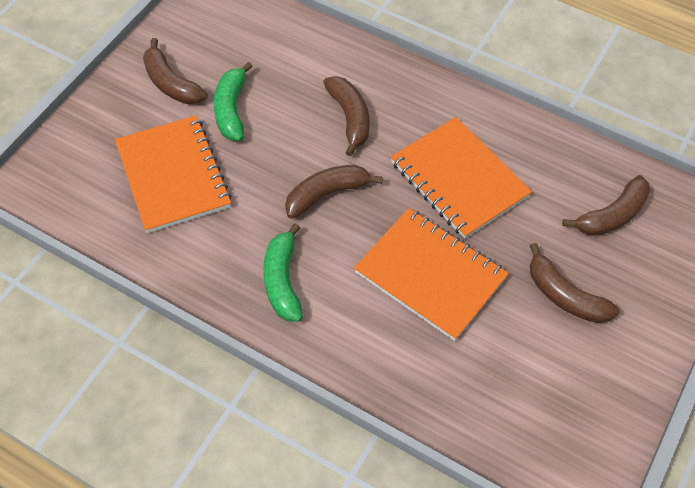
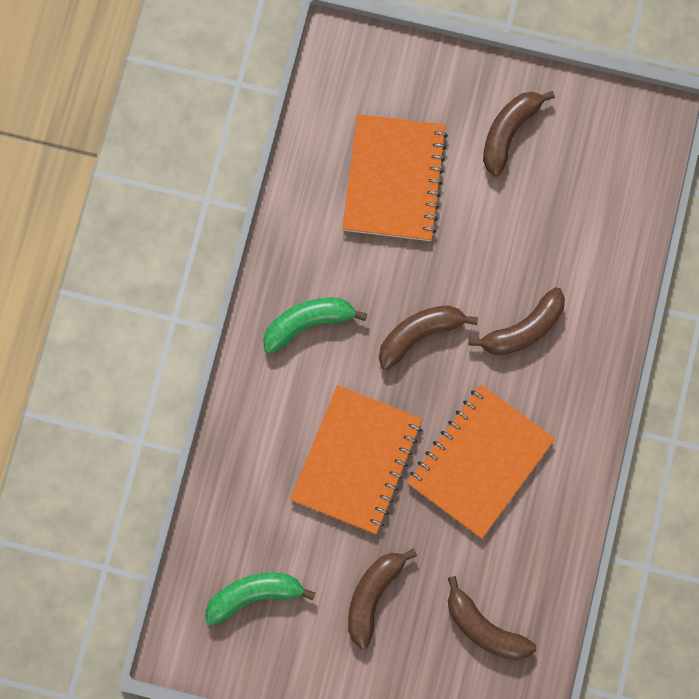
camera: 75 degrees right, 20 degrees up
orange notebook [115,116,232,233] -> orange notebook turned 45 degrees counterclockwise [342,114,448,241]
green banana [213,62,253,141] -> green banana moved to [206,573,315,626]
brown banana [285,165,383,219] -> brown banana turned 75 degrees counterclockwise [379,305,478,370]

